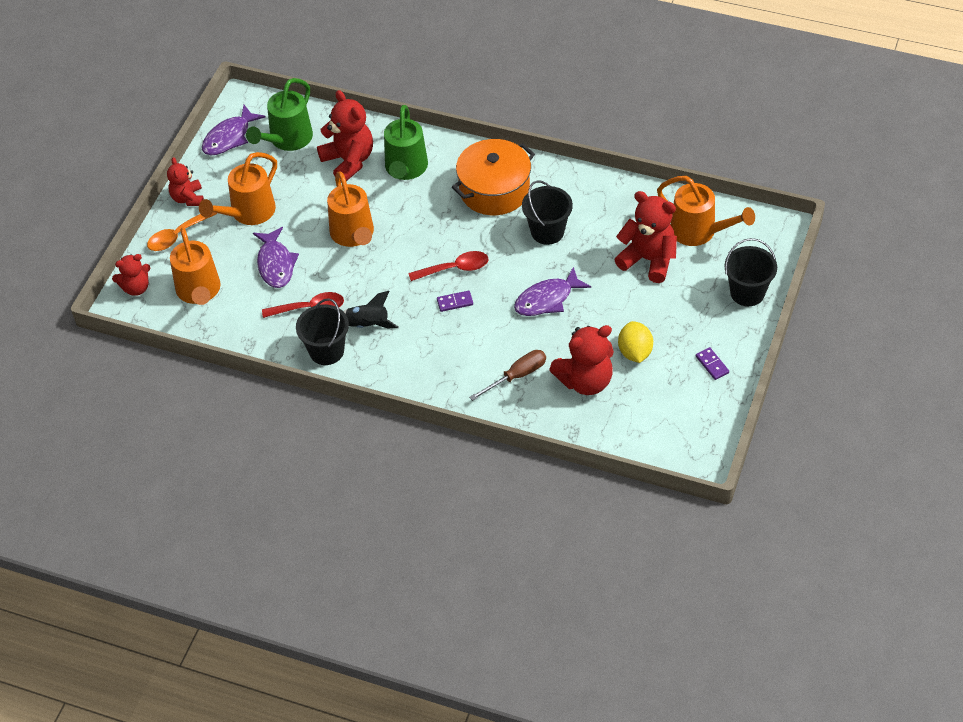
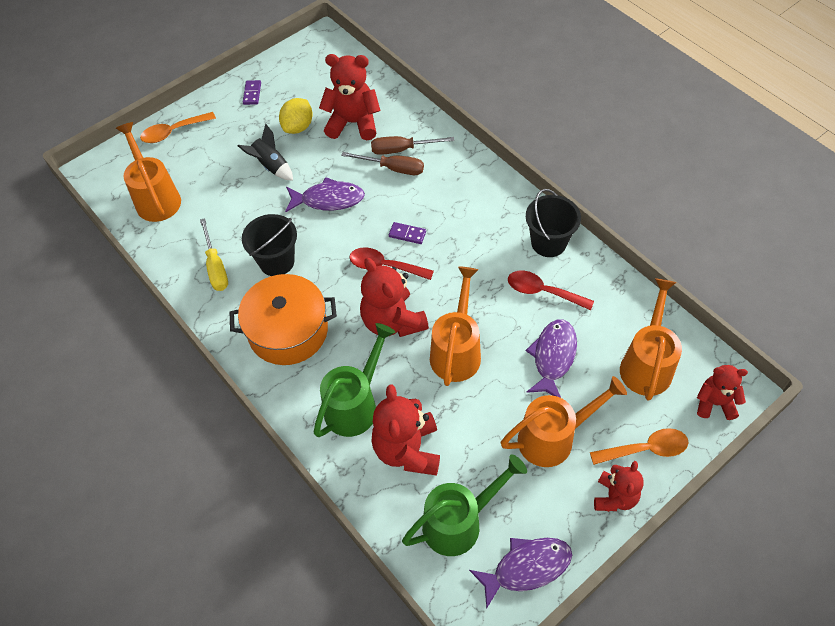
camera: 150 degrees left, 5 degrees up
black rocket [343,291,399,328] -> black rocket moved to [238,123,293,181]
red teddy bear [614,191,677,283] -> red teddy bear moved to [360,258,429,337]
black bucket [724,238,777,306] -> orange spoon [140,112,216,143]
none -> yellow screwdriver [200,218,228,291]
none -> brown screwdriver [341,152,424,175]

